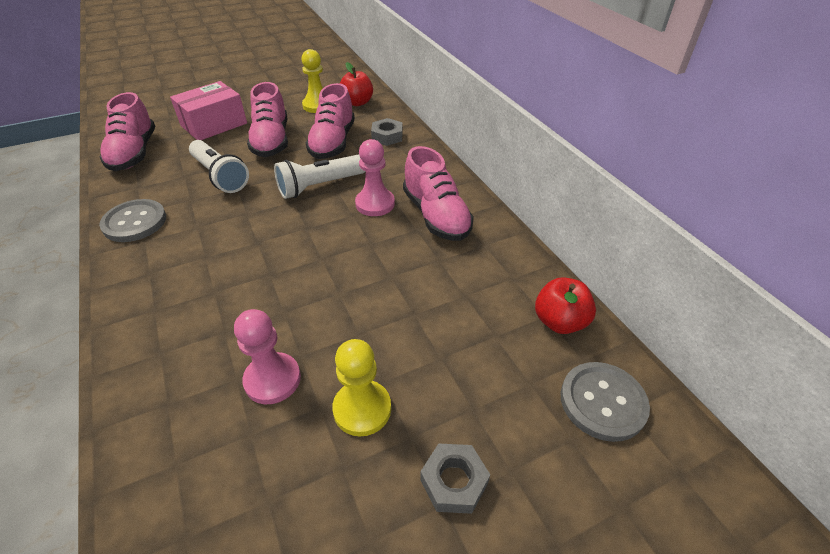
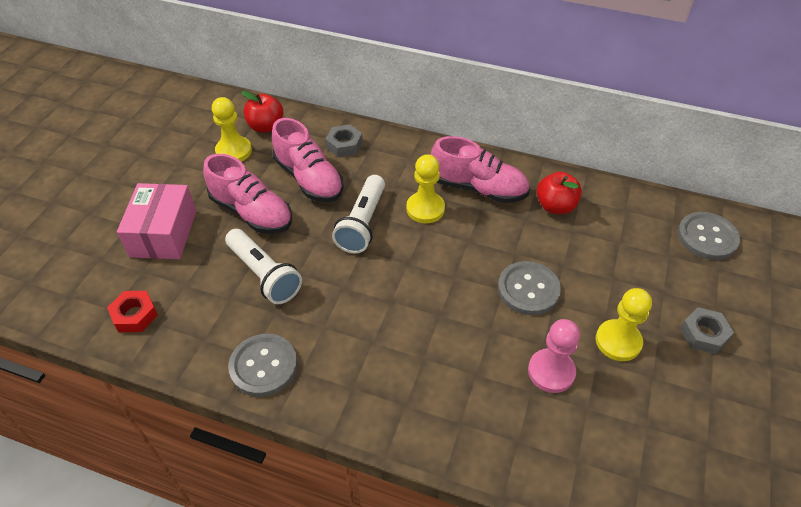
camera: 45 degrees left, 5 degrees up
pink shoe [100,92,155,171] -> red nut [107,291,158,332]
white flashlight [189,140,249,193] -> white flashlight turned 45 degrees clockwise [225,229,302,304]
pink pawn [355,139,395,216] -> yellow pawn [406,154,445,223]
red apple [535,277,596,334] -> red apple moved to [537,172,582,214]
none -> grey button [498,261,561,315]

